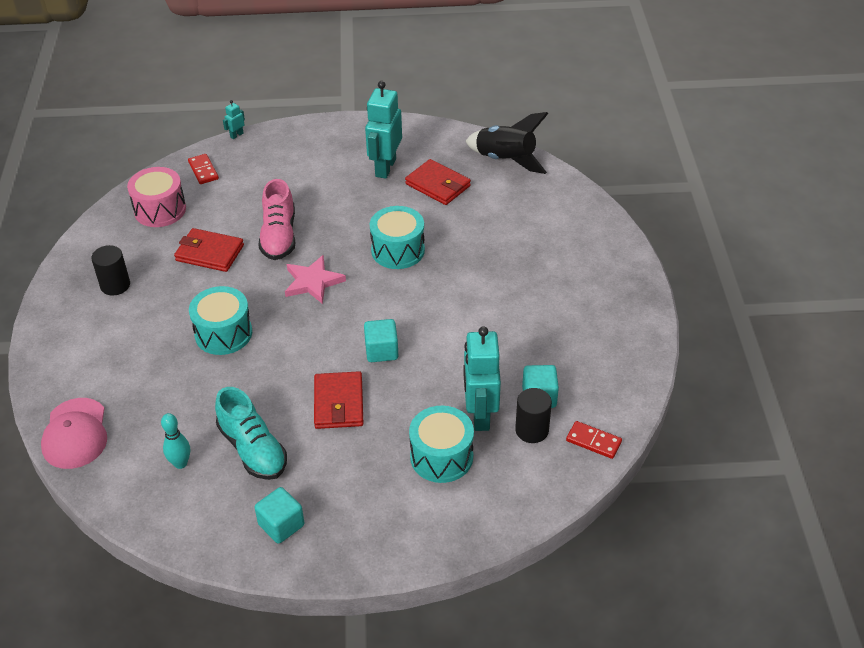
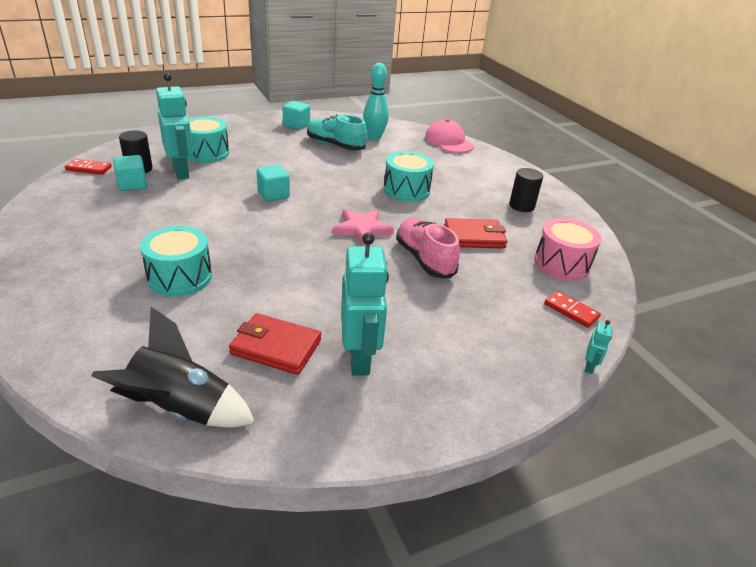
camera: 155 degrees right, 10 degrees down
turquoise bowling pin [161,413,190,469] -> turquoise bowling pin [363,63,389,140], size x1.53
red wallet [314,371,364,429] -> none
turquoise drum [370,206,425,269] -> turquoise drum moved to [140,226,212,297]

